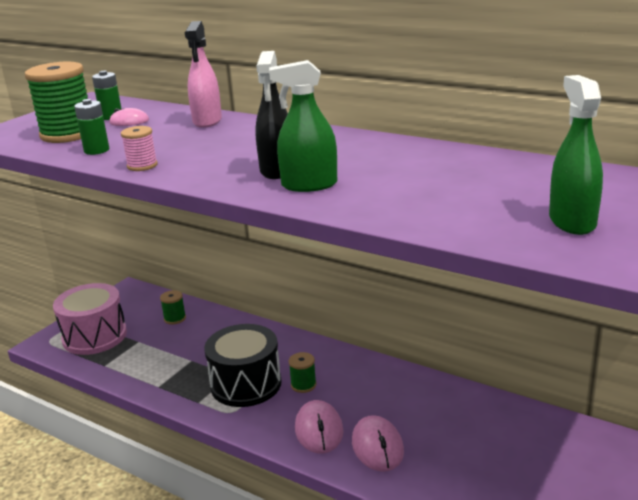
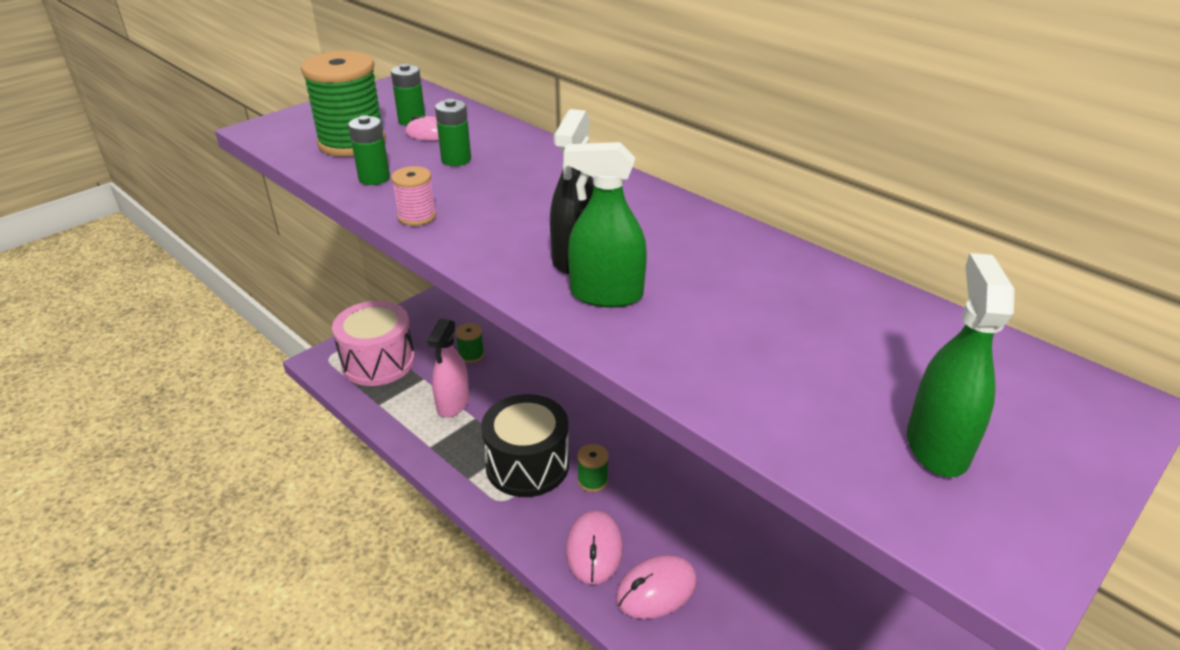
camera: 10 degrees right, 10 degrees up
pink spray bottle [185,21,222,128] -> pink spray bottle moved to [427,319,469,417]
pink mouse [352,415,404,472] -> pink mouse turned 60 degrees clockwise [616,555,697,619]
none -> green battery [435,99,471,166]

